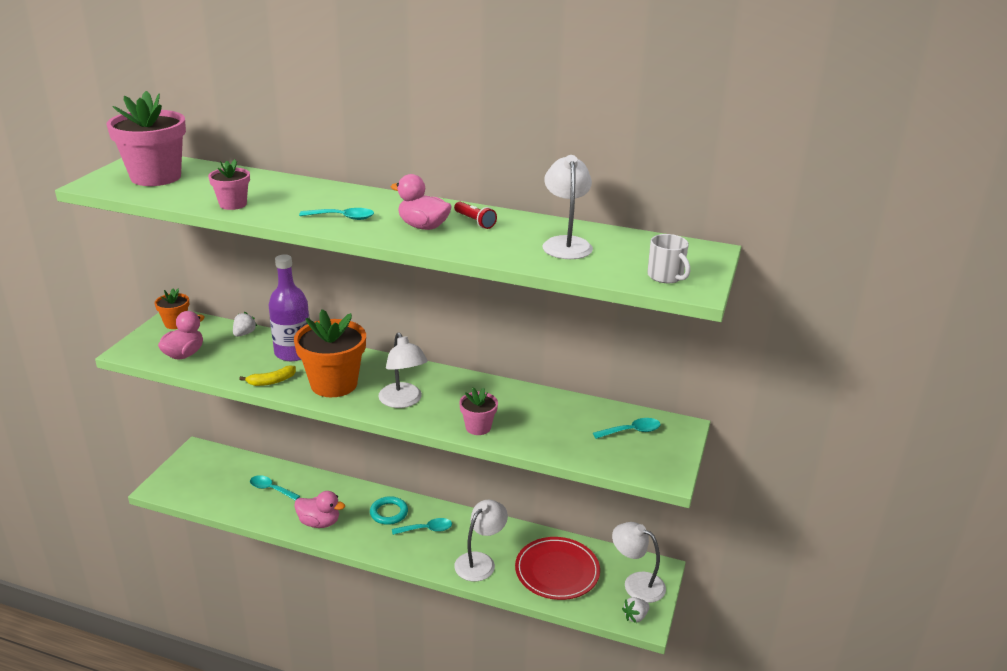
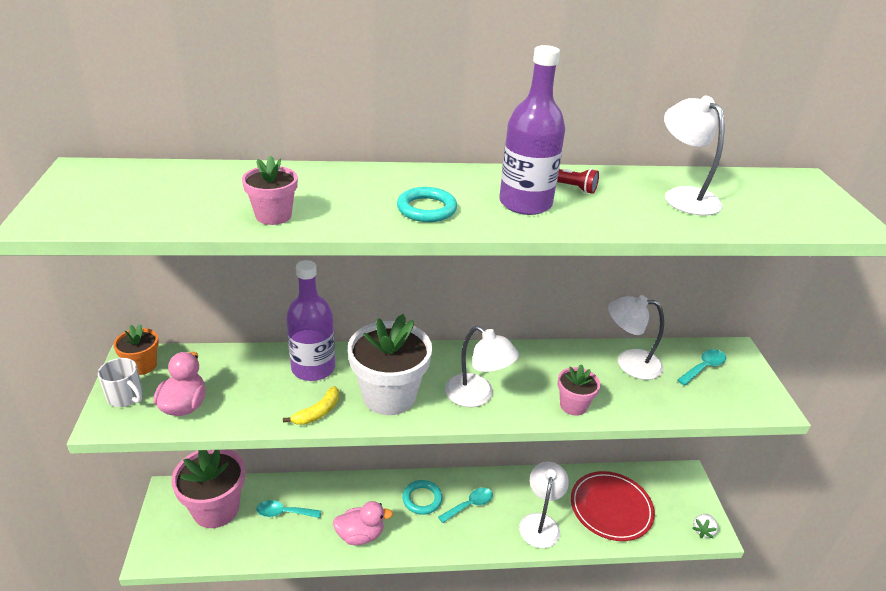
camera: 25 degrees left, 5 degrees up
pink flower pot [107,91,186,186] -> pink flower pot moved to [171,450,245,528]
white strawberry [233,312,258,337] -> none
orange flower pot [294,309,366,397] -> white flower pot [348,314,432,415]
turquoise spoon [299,208,374,220] -> turquoise ring [397,187,457,222]
pink duck [391,174,452,230] -> purple bottle [499,45,565,215]
white lamp [612,522,666,603] -> white lamp moved to [608,295,664,380]
white mug [647,234,690,283] -> white mug moved to [98,358,143,407]

